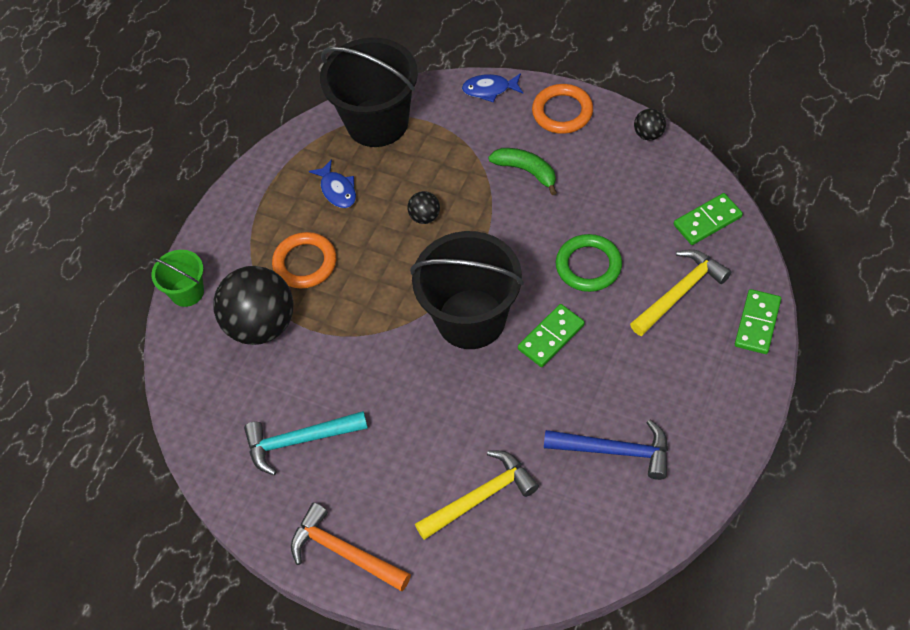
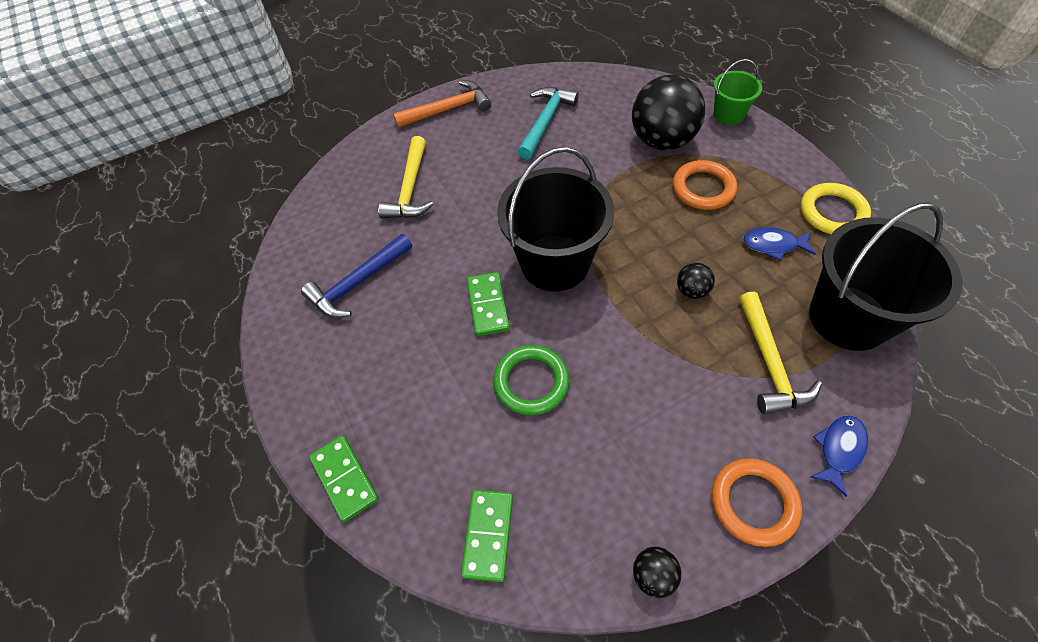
camera: 125 degrees right, 0 degrees up
green banana [488,148,557,195] -> none
yellow hammer [630,249,731,336] -> yellow hammer moved to [739,291,822,414]
none -> yellow ring [801,183,871,234]

